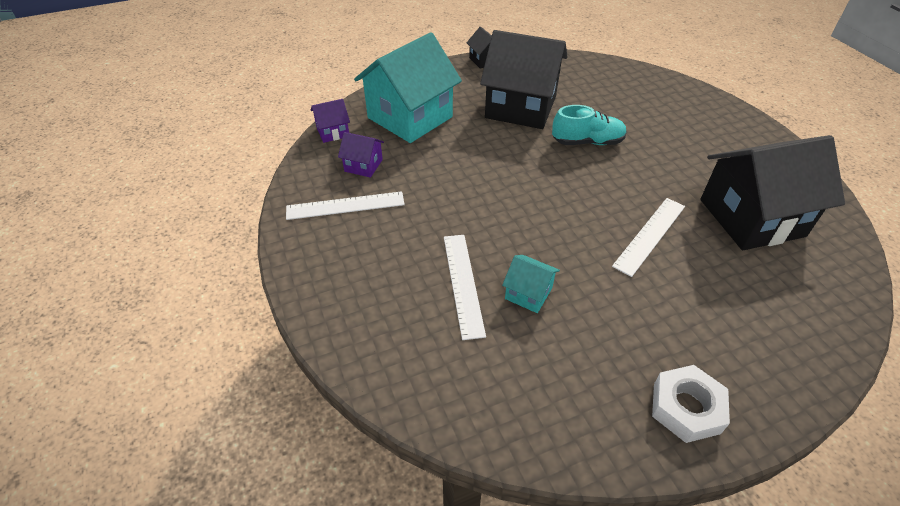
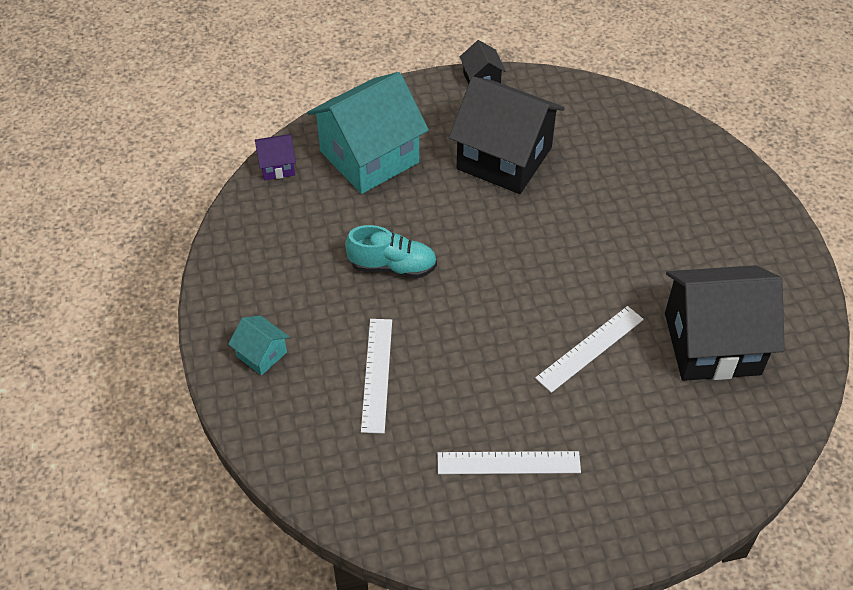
camera: 10 degrees right, 5 degrees up
white ruler [286,191,405,220] -> white ruler moved to [438,451,581,474]
purple house [338,132,384,178] -> none
turquoise house [502,255,560,313] -> turquoise house moved to [228,316,290,375]
turquoise shoe [552,105,627,145] -> turquoise shoe moved to [345,225,437,278]
white nut [652,365,730,443] -> none

